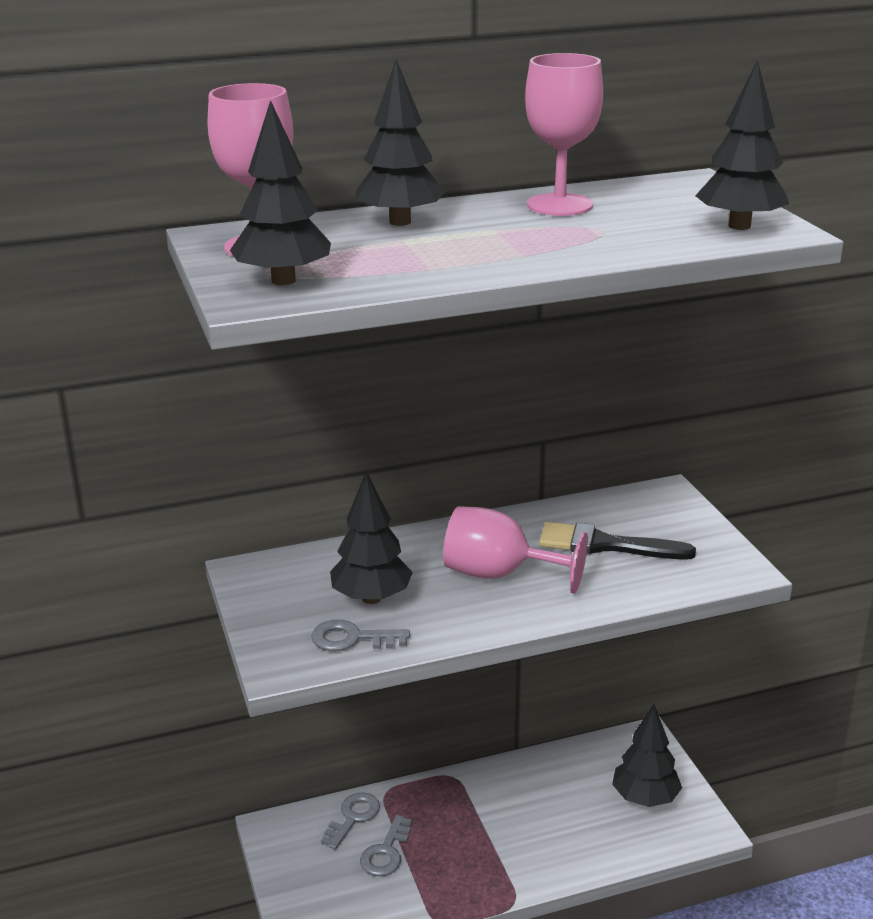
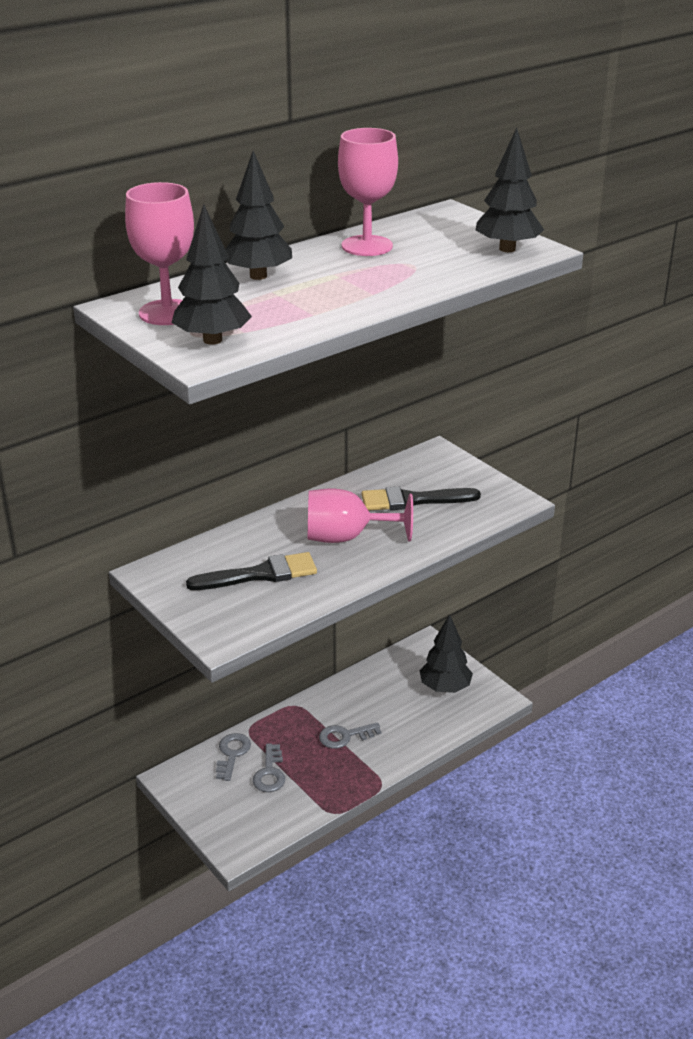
camera: 20 degrees left, 5 degrees up
grey key [311,620,410,651] -> grey key moved to [319,722,381,749]
black tree [330,471,413,604] -> black brush [186,552,317,590]

